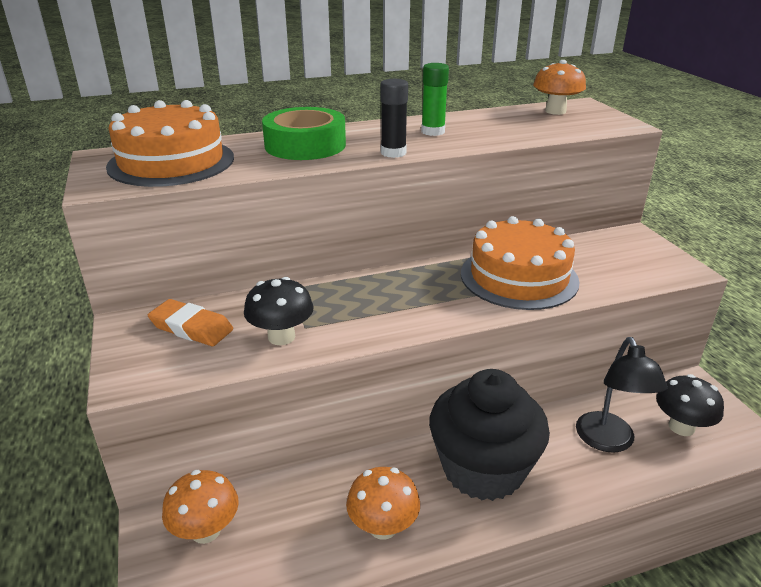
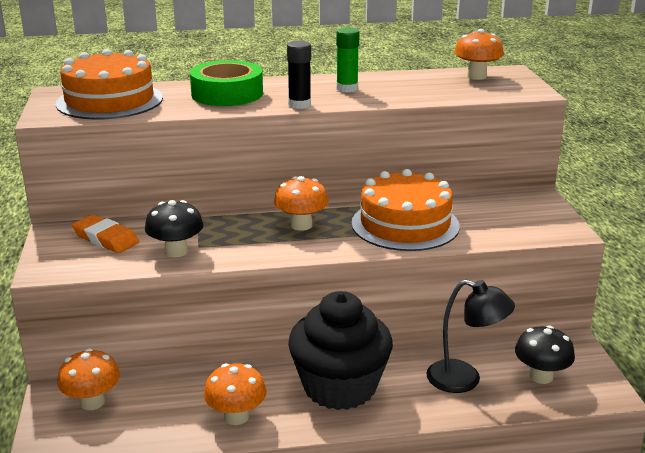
camera: 10 degrees right, 5 degrees down
black lamp [576,337,668,453] -> black lamp turned 75 degrees counterclockwise [426,280,515,393]
none -> orange mushroom [274,176,329,231]

